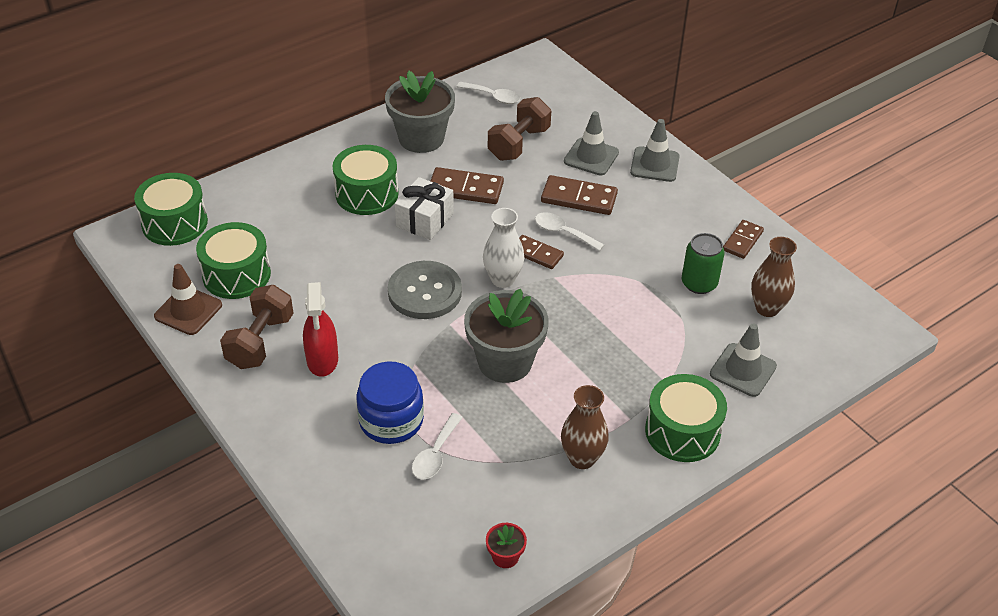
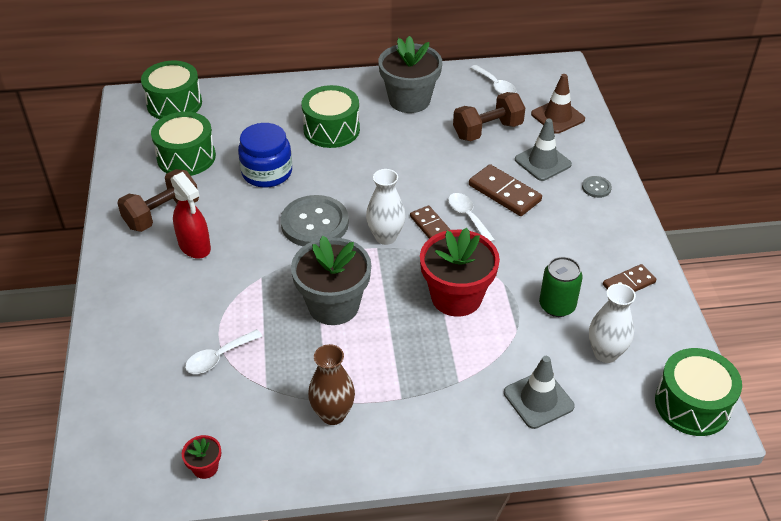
camera: 30 degrees right, 0 degrees up
brown traffic cone [154,264,222,335] -> brown traffic cone moved to [531,74,585,134]
red spray bottle [303,282,338,377] -> red spray bottle turned 60 degrees counterclockwise [171,172,211,259]
blue jar [356,361,424,444] -> blue jar moved to [238,123,292,188]
white gift [395,177,454,240] -> none
brown domino [431,167,504,204] -> none
grey traffic cone [630,119,680,182] -> grey button [582,176,612,198]
green drum [645,374,727,462] -> green drum moved to [655,348,742,436]
brown vase [751,237,797,317] -> white vase [589,284,636,363]
none -> red flower pot [420,228,500,317]

